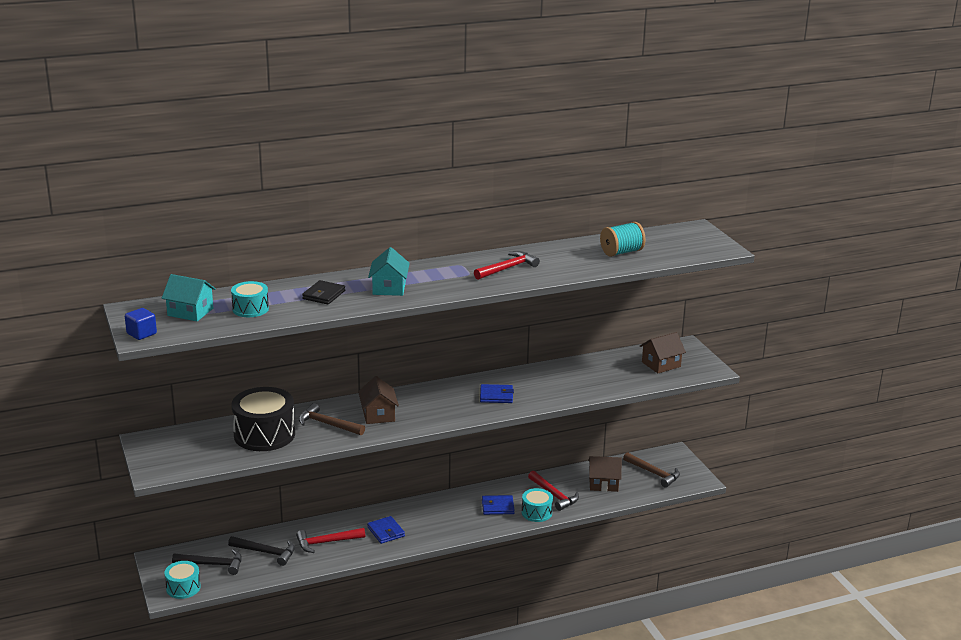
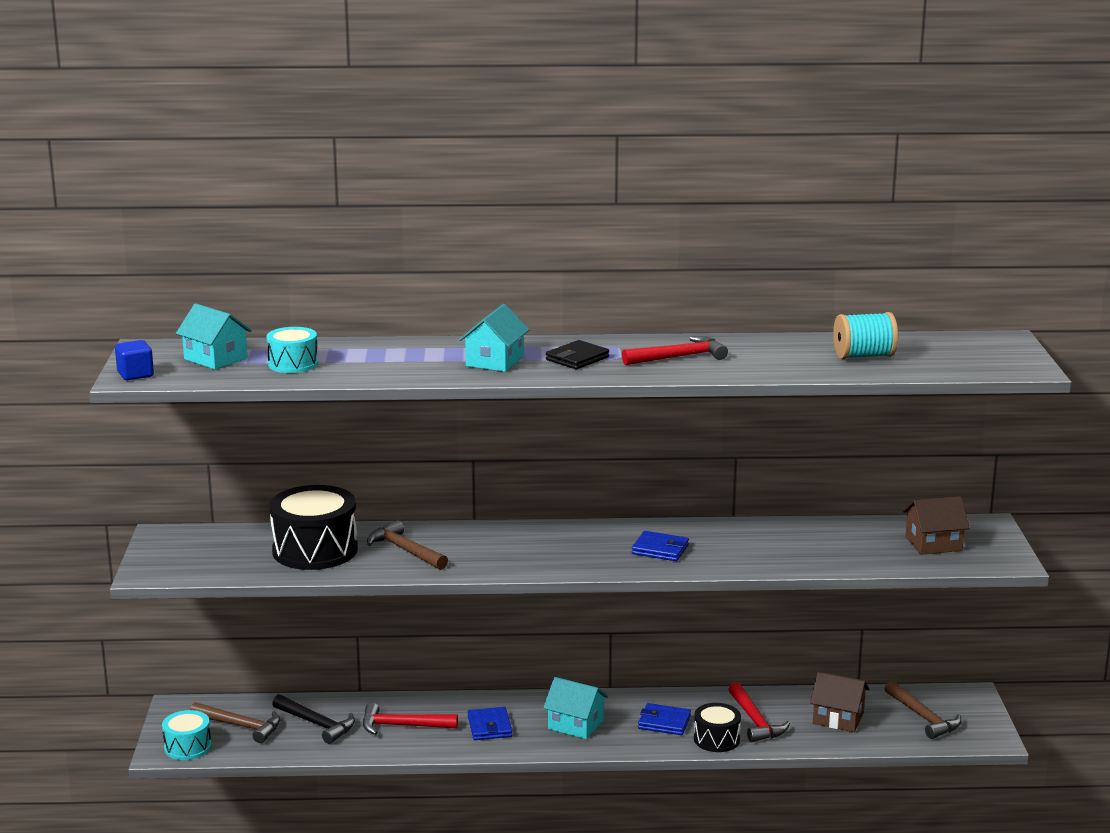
camera: 20 degrees right, 5 degrees down
black hammer [172,549,242,575] -> brown hammer [190,702,281,743]
black wallet [302,280,345,305] -> black wallet moved to [546,340,609,369]
brown house [358,376,399,424] -> none
turquoise drum [522,488,553,522] -> black drum [694,703,741,752]
none -> turquoise house [543,677,608,739]

